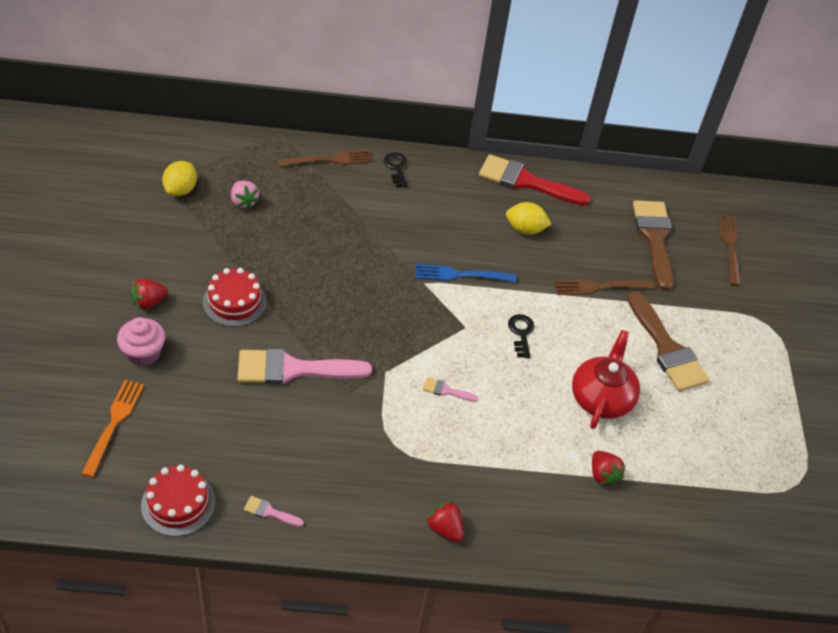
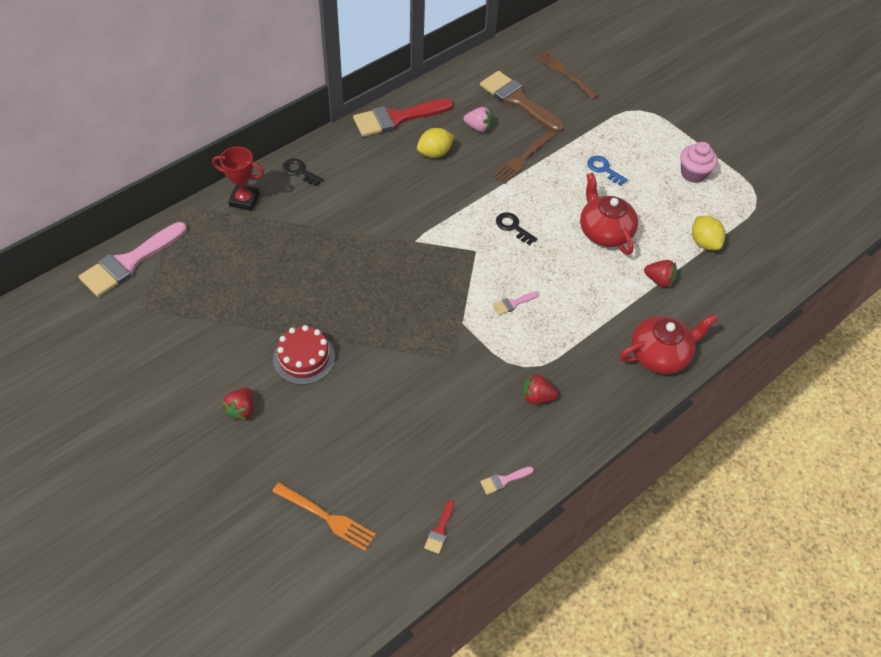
camera: 40 degrees left, 5 degrees up
orange fork [81,380,144,477] -> orange fork turned 150 degrees clockwise [272,482,376,551]
pink cupcake [117,317,165,366] -> pink cupcake moved to [680,142,718,183]
red cake [141,464,215,536] -> red brush [424,500,454,554]
yellow lemon [162,161,197,196] -> yellow lemon moved to [692,216,726,250]
pink strawberry [231,181,259,209] -> pink strawberry moved to [464,107,492,132]
pink brush [237,348,372,385] -> pink brush moved to [79,222,187,297]
brown fork [278,150,372,167] -> red trophy [212,146,264,211]
blue fork [416,264,517,282] -> none
red strawberry [426,501,463,542] -> red strawberry moved to [523,373,558,404]
brown brush [627,291,710,392] -> blue key [587,156,628,186]
none -> red teapot [619,314,718,374]

